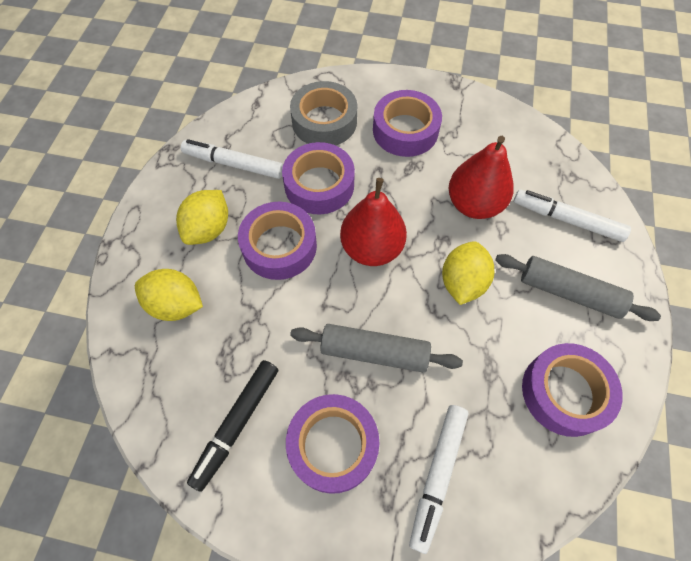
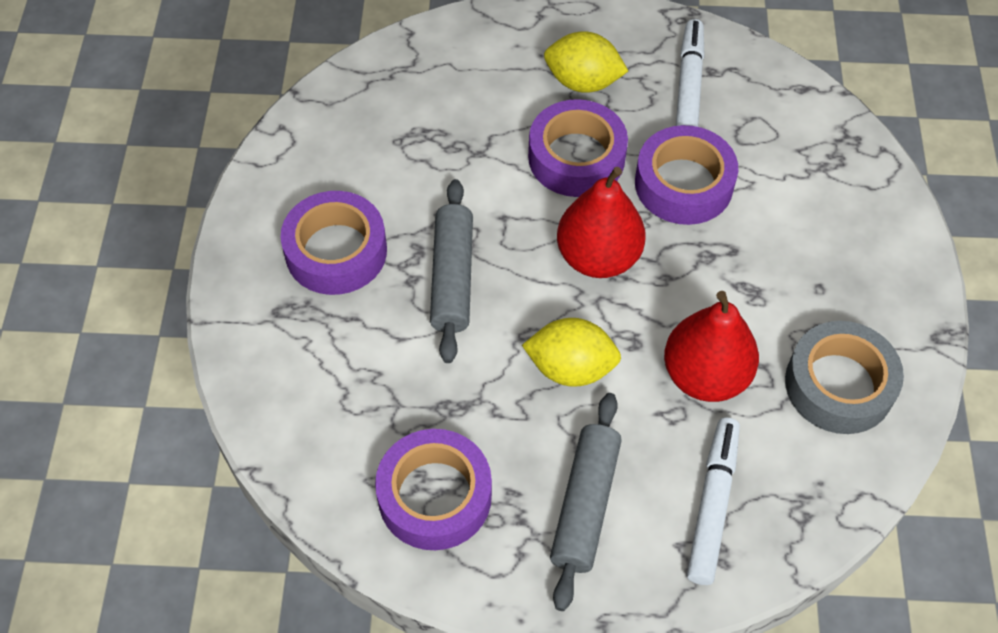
camera: 80 degrees right, 5 degrees down
yellow lemon [135,269,203,321] -> none
black marker [187,360,279,492] -> none
grey tape [290,81,357,145] -> grey tape moved to [785,321,904,434]
purple tape [373,90,442,157] -> none
white marker [409,405,469,554] -> none

